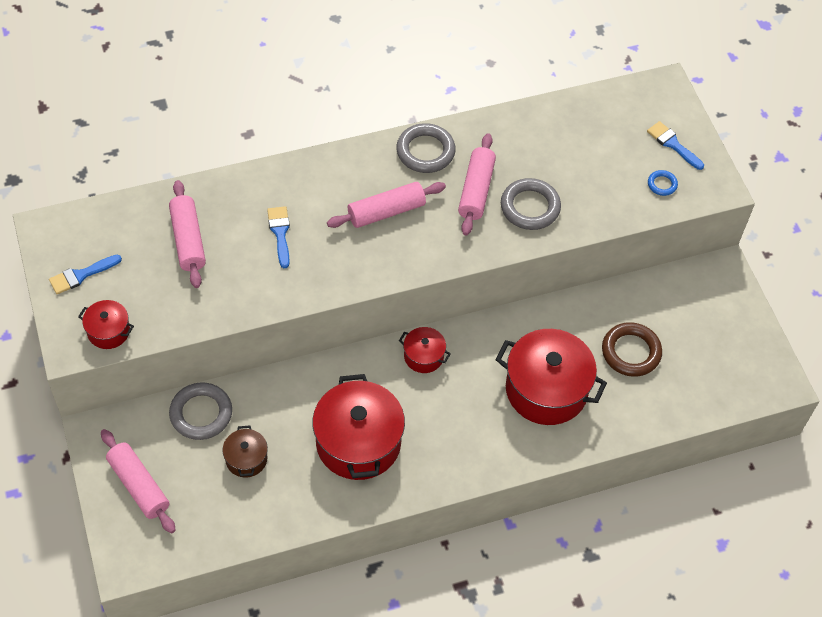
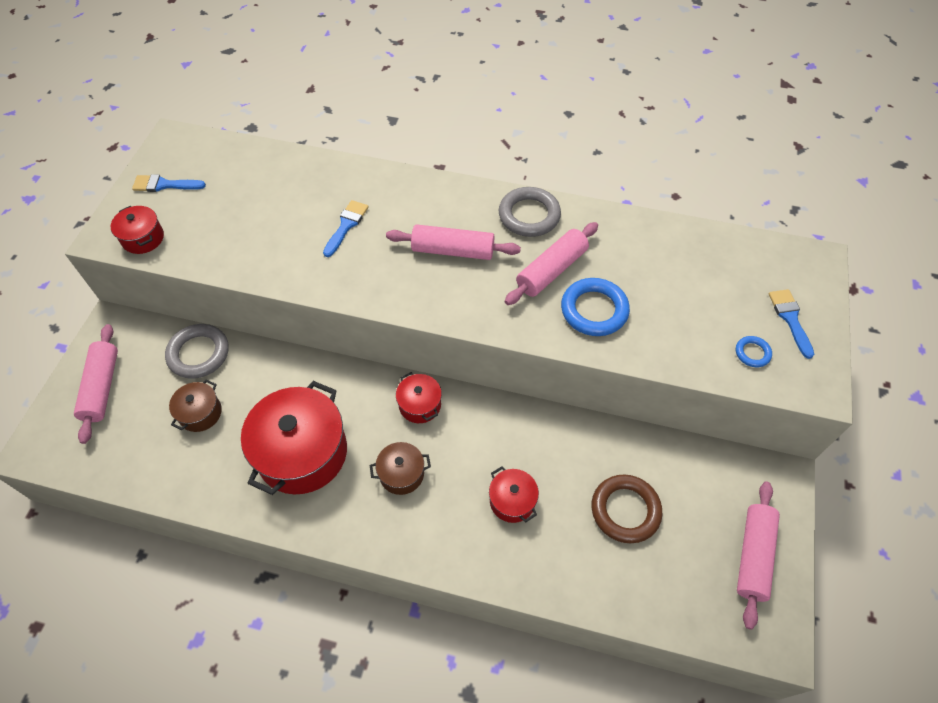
camera: 35 degrees right, 0 degrees up
pink rolling pin [169,180,206,288] -> pink rolling pin moved to [737,481,780,630]
red pot [495,329,607,425] -> red pot [489,466,539,523], size x0.49
grey ring [501,178,561,230] -> blue ring [561,278,630,336]
none -> brown pot [370,442,431,495]

